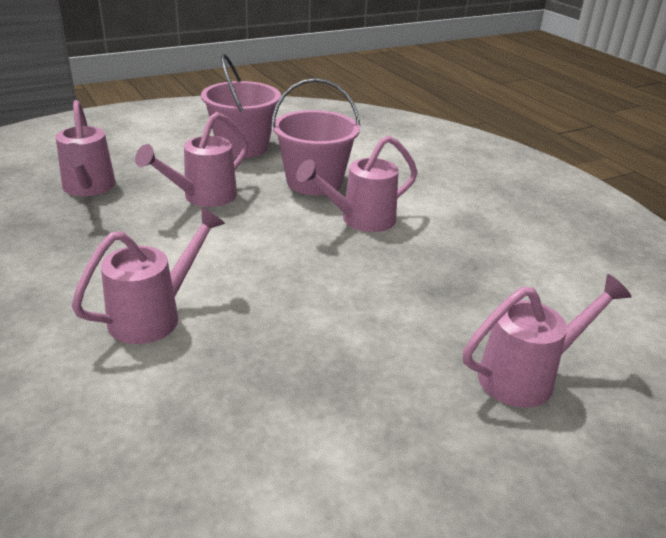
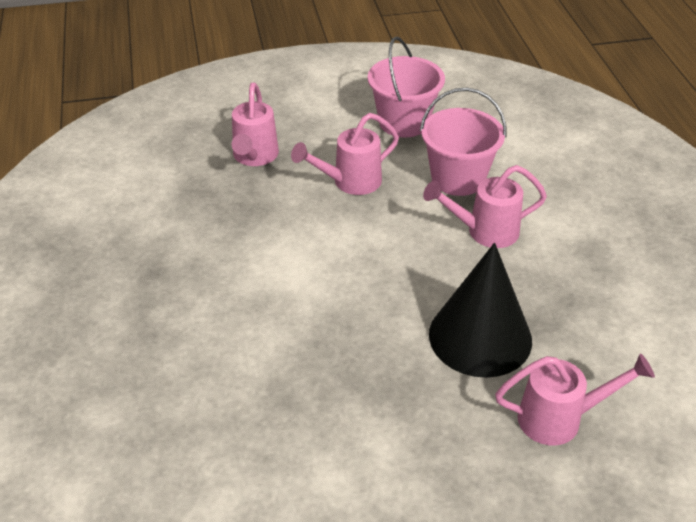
camera: 20 degrees right, 10 degrees up
pink watering can [71,207,225,344] -> none
none -> black cone [429,243,532,378]

